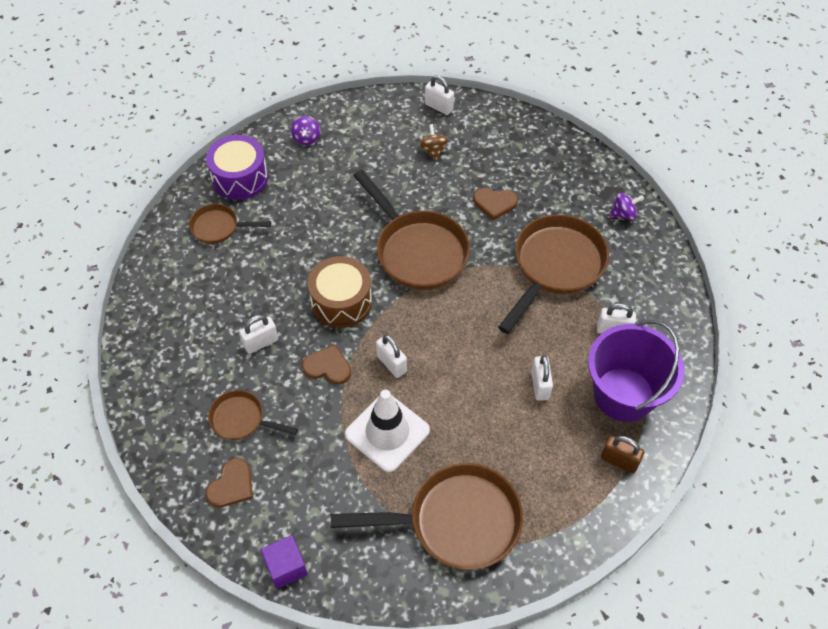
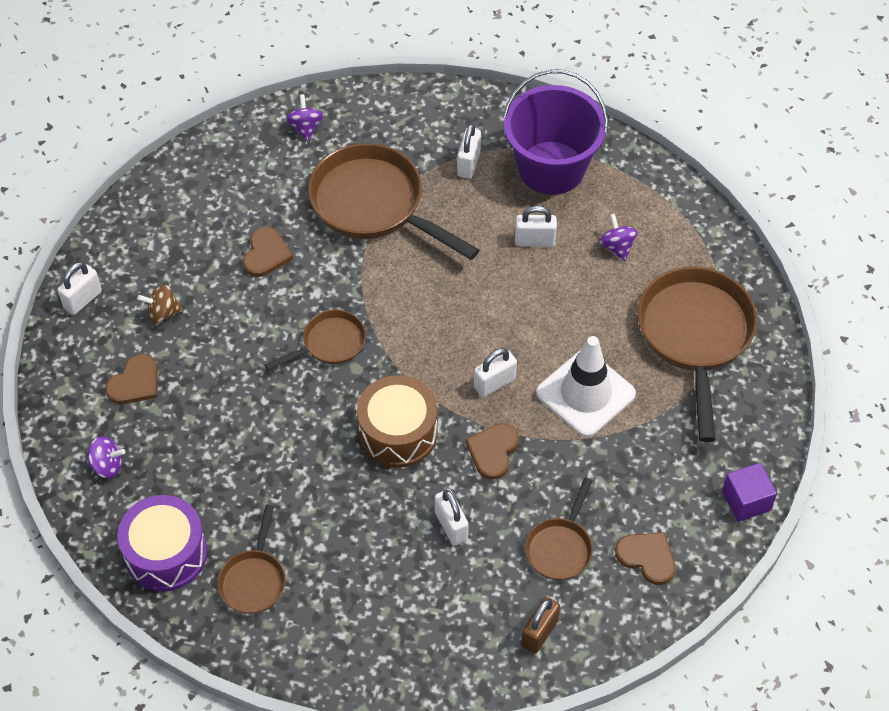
camera: 85 degrees left, 0 degrees up
brown pan [353,170,470,290] -> brown pan [264,310,366,371], size x0.52
brown padlock [601,435,644,473] -> brown padlock moved to [521,597,560,654]
none -> brown heart [105,354,157,404]
none -> purple spinning top [599,213,638,261]

